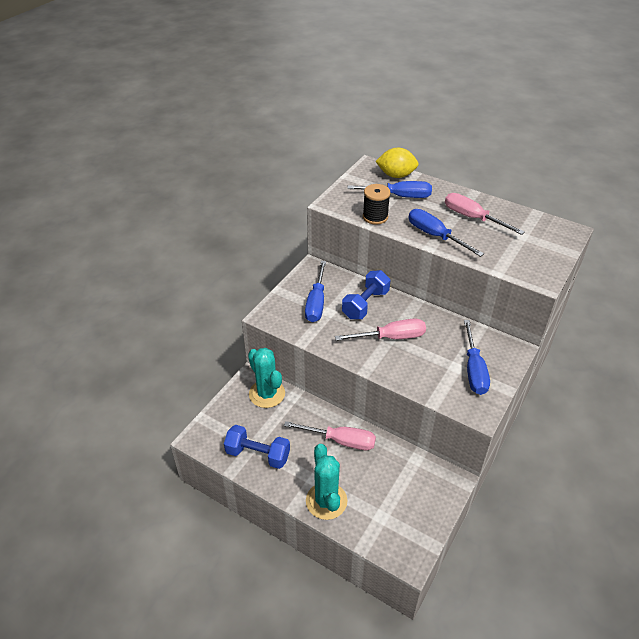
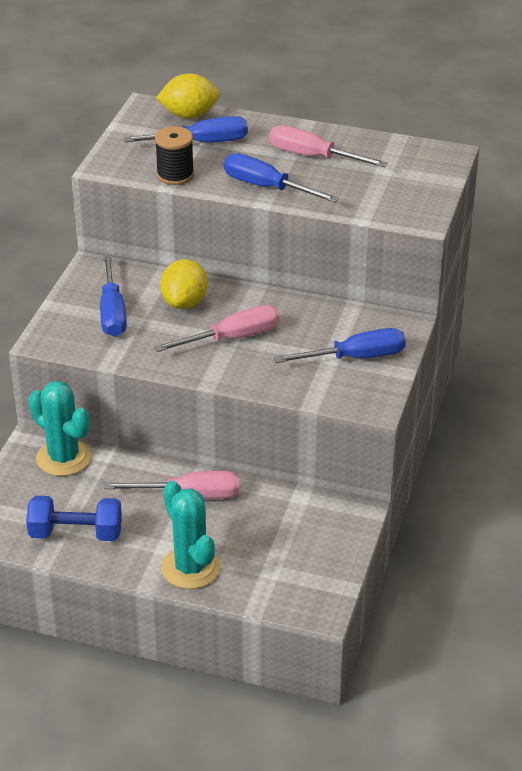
camera: 15 degrees left, 5 degrees down
blue dumbbell [342,270,390,319] -> yellow lemon [160,259,207,309]
blue screwdriver [464,320,490,395] -> blue screwdriver turned 90 degrees counterclockwise [274,328,406,363]

